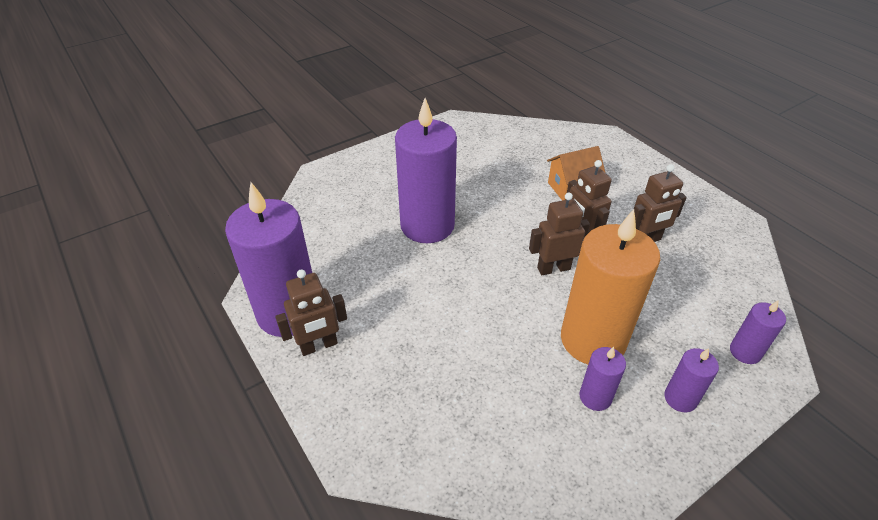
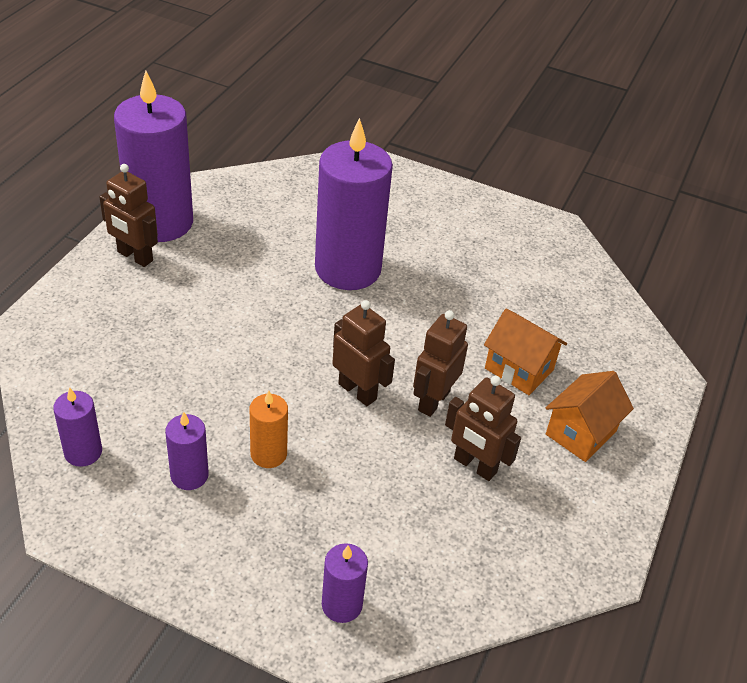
camera: 55 degrees right, 0 degrees up
orange candle [561,209,660,364] -> orange candle [250,391,288,468], size x0.46
purple candle [664,348,719,412] -> purple candle moved to [53,387,102,467]
none -> orange house [546,371,634,462]

